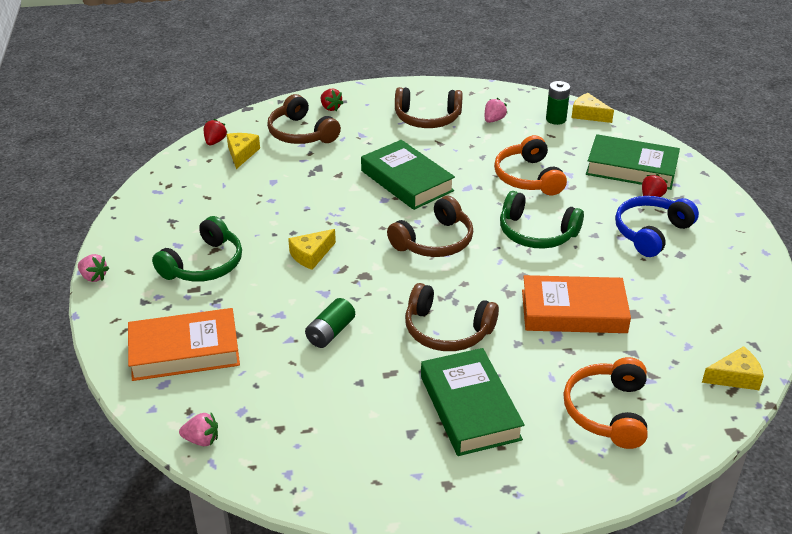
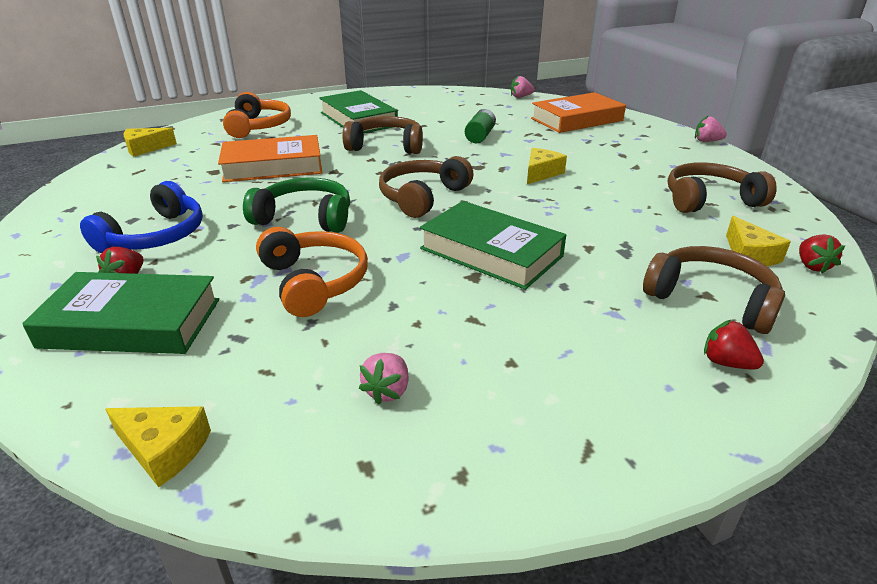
camera: 165 degrees right, 5 degrees down
green headphones [152,216,242,282] -> none
brown headphones [395,87,463,128] -> brown headphones moved to [668,162,777,213]
green battery [546,81,570,125] -> none

